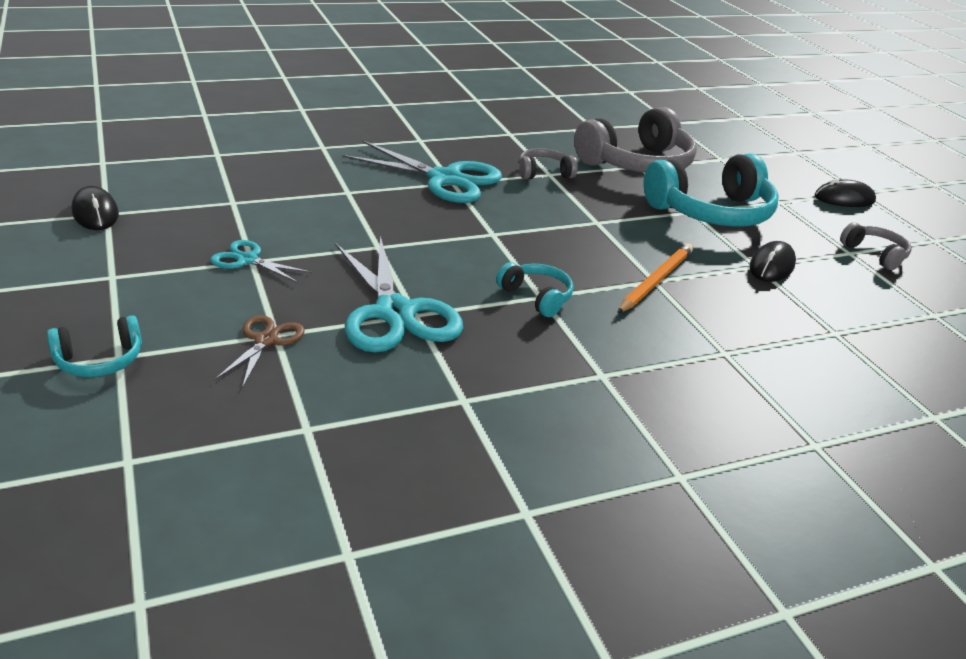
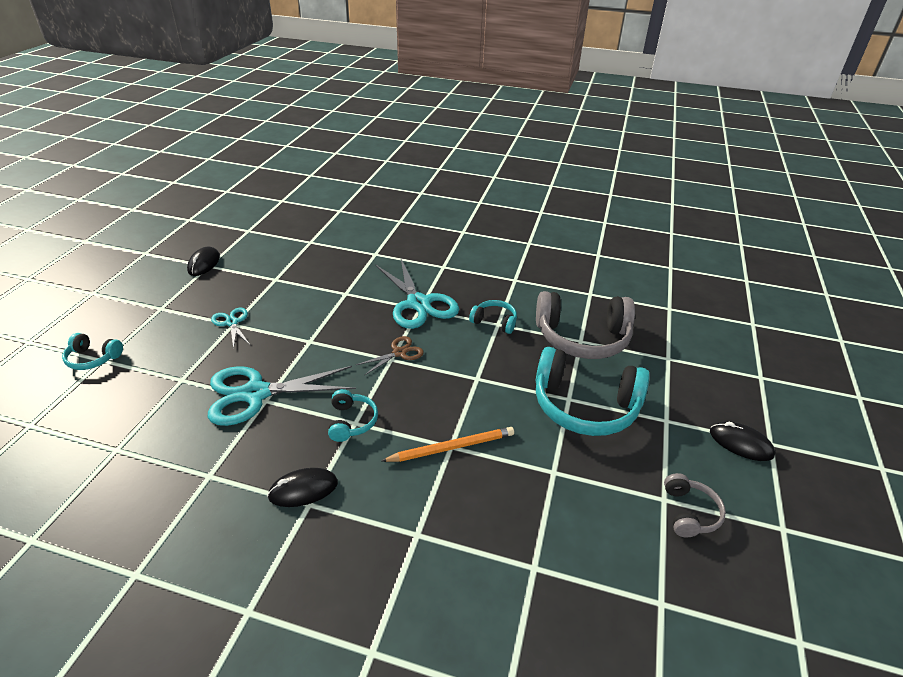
camera: 40 degrees right, 5 degrees up
brown scissors [215,315,305,388] -> brown scissors moved to [356,336,424,376]
turquoise scissors [335,236,463,353] -> turquoise scissors turned 60 degrees clockwise [208,366,356,426]
grey headphones [519,148,578,179] -> turquoise headphones [469,300,517,334]
black mouse [749,241,796,282] -> black mouse moved to [267,468,338,507]

